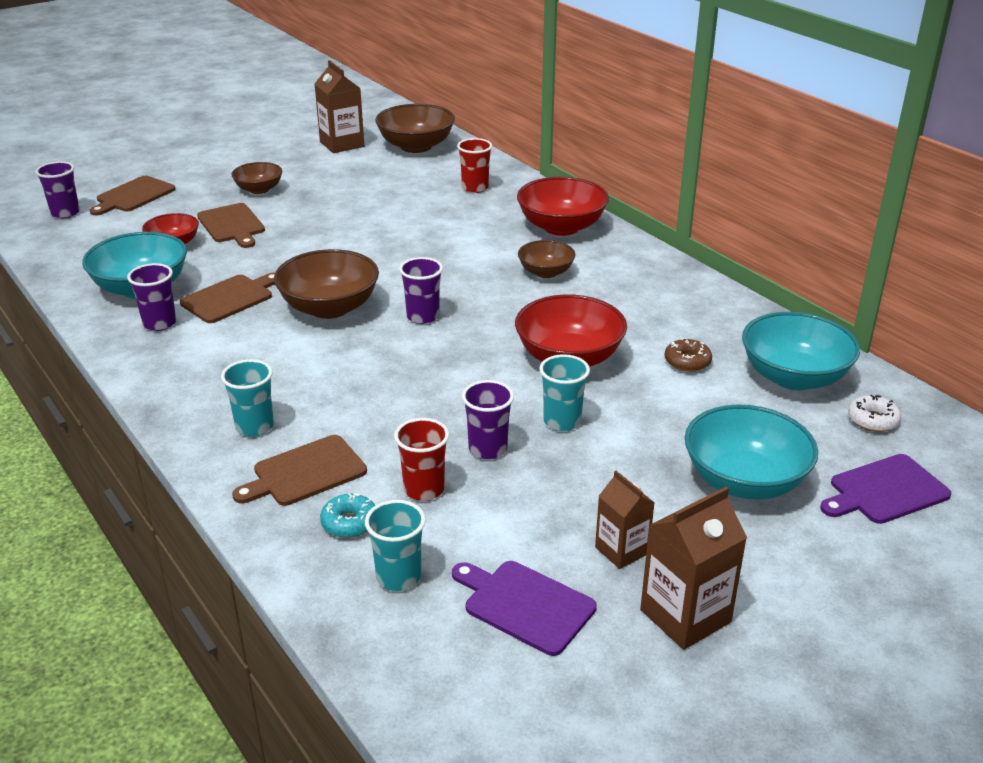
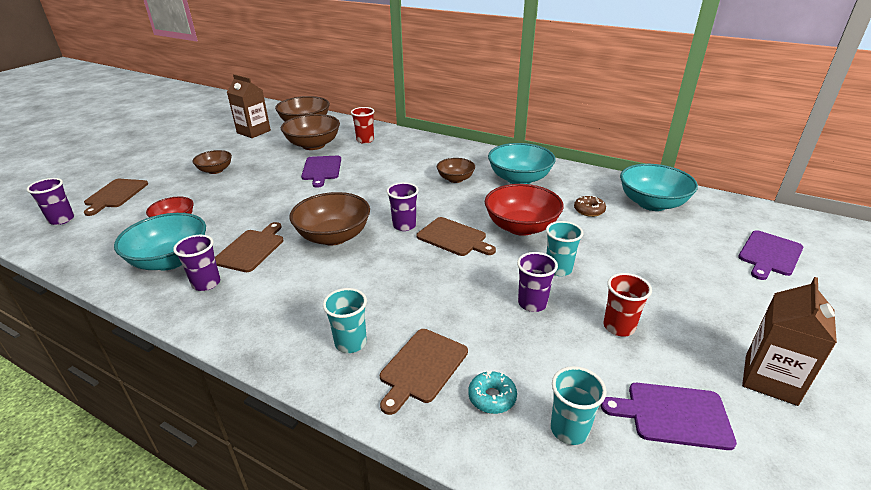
camera: 25 degrees left, 0 degrees up
brown cutting board [197,203,265,248] -> brown cutting board moved to [416,217,496,256]
red cup [394,418,449,501] -> red cup moved to [604,273,652,337]
red bowl [517,177,609,236] -> none
brown carton [595,471,655,569] -> none
turquoise bowl [685,405,818,500] -> turquoise bowl moved to [488,143,556,184]
white donut [848,395,901,432] -> none
none -> brown bowl [281,114,340,150]
none -> purple cutting board [301,156,341,188]

